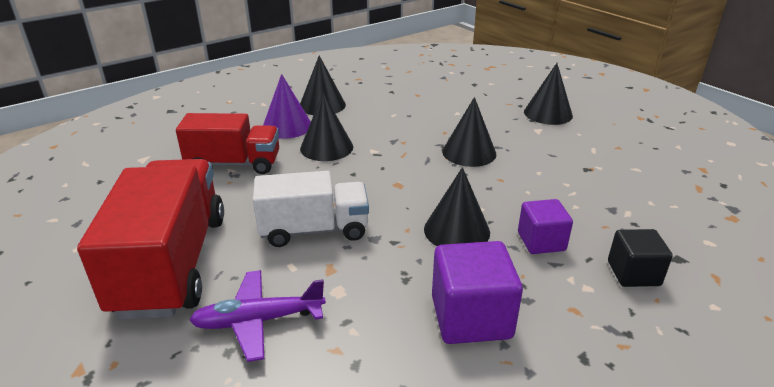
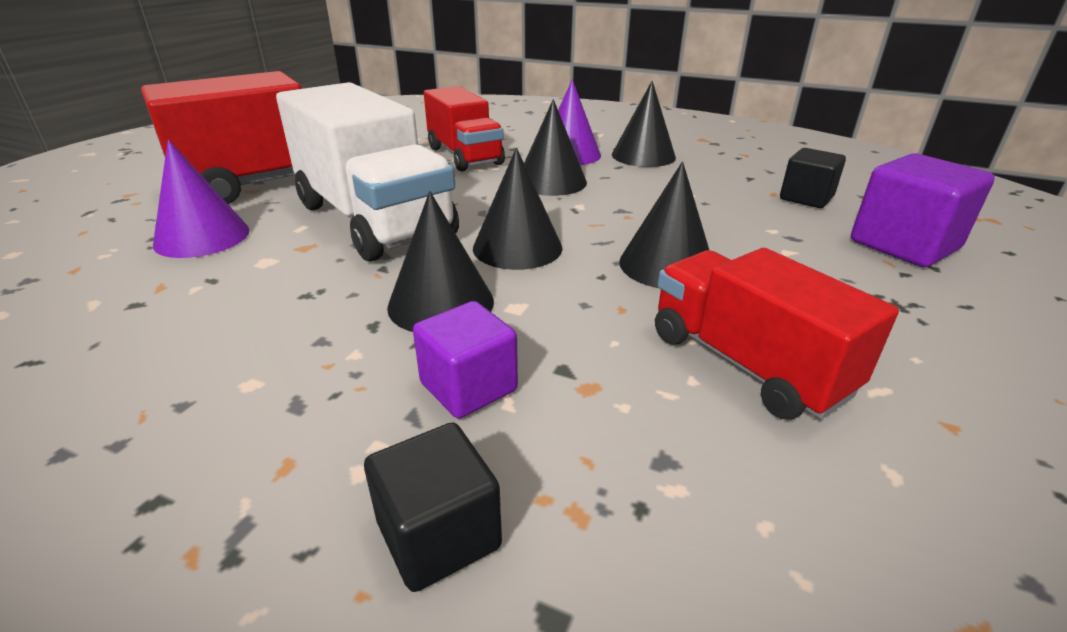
camera: 60 degrees right, 0 degrees up
purple plane [189,270,326,362] -> purple cone [153,139,250,258]
white truck [253,171,369,247] -> white truck [276,82,459,262], size x1.55
purple cube [432,241,523,344] -> purple cube moved to [851,153,995,267]
black cone [524,63,573,125] -> black cone moved to [473,148,563,270]
none -> red truck [655,248,899,420]
none -> black cube [780,148,846,208]

